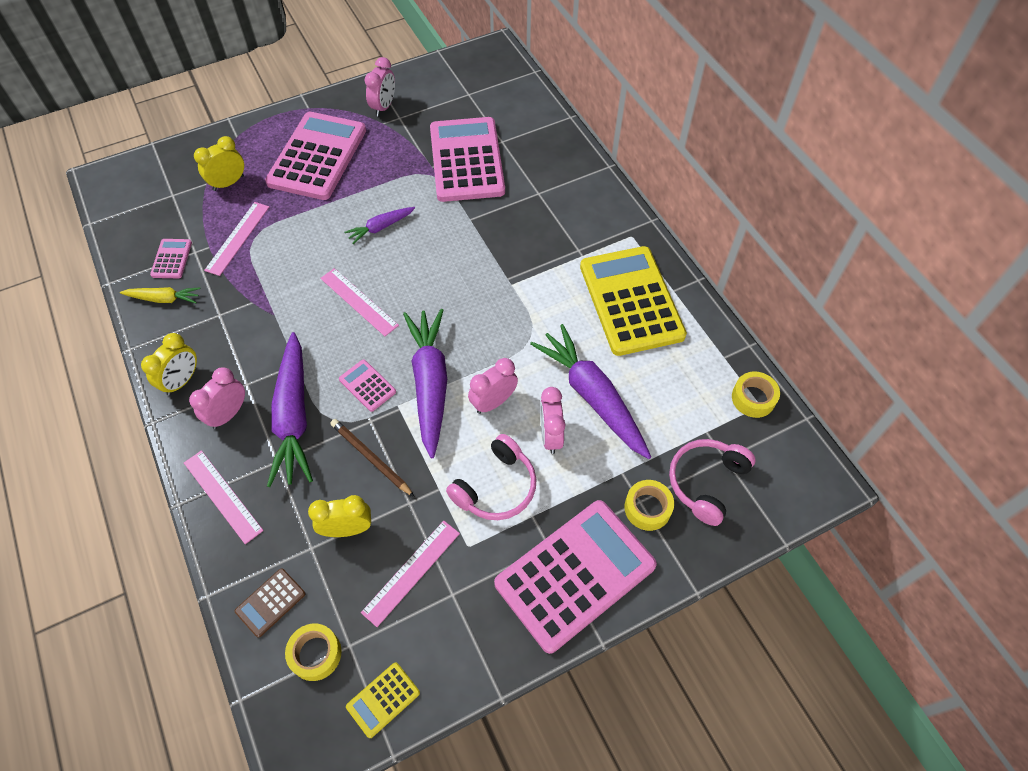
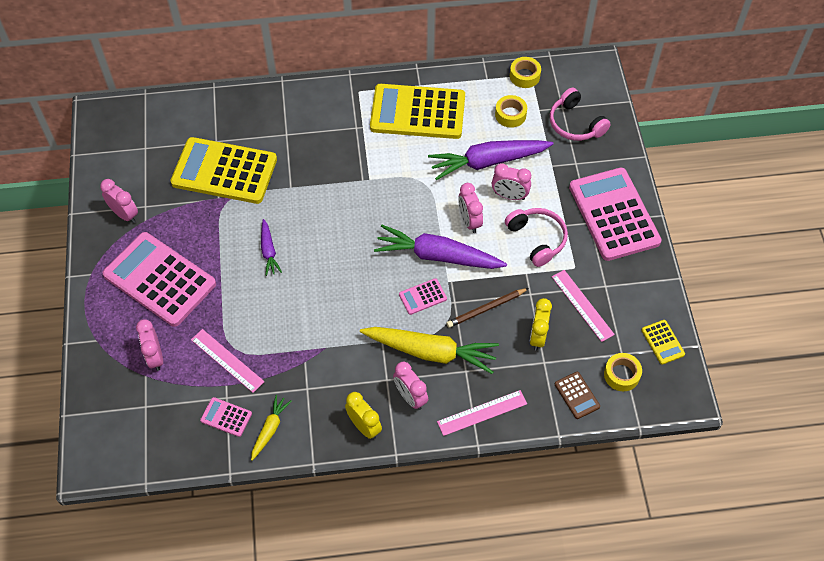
camera: 70 degrees left, 0 degrees up
yellow clock [194,136,244,191] -> pink clock [136,319,163,371]
purple carrot [267,332,313,487] -> yellow carrot [360,327,499,374]
pink ruler [320,268,399,336] -> none
pink calculator [430,117,505,202] -> yellow calculator [170,137,277,204]
yellow tape [624,480,674,531] -> yellow tape moved to [495,95,527,128]

